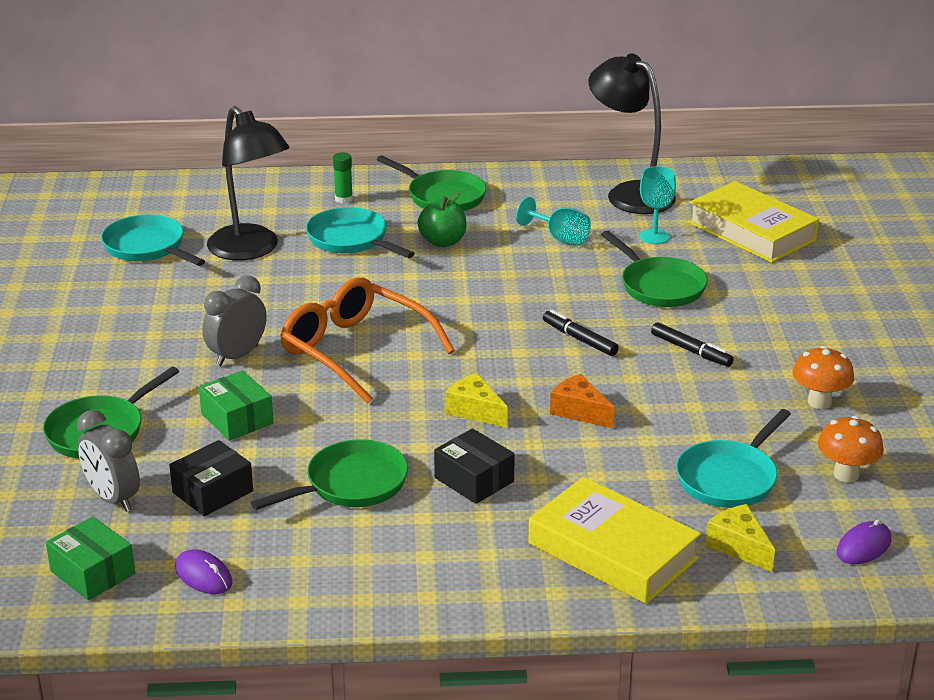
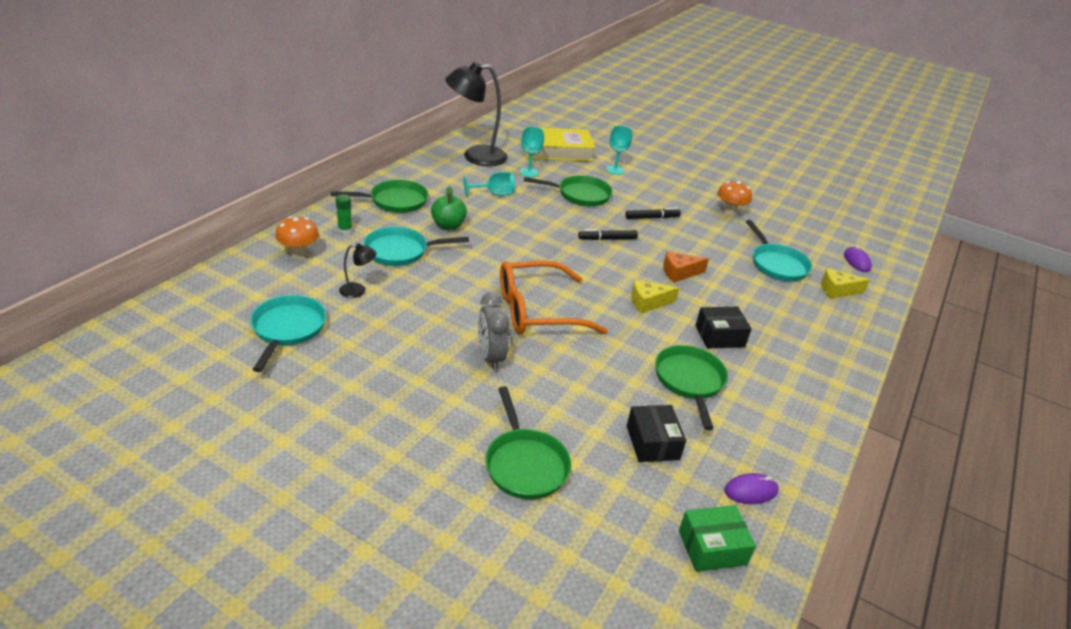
camera: 60 degrees left, 5 degrees up
grey clock [77,410,140,512] -> none
turquoise pan [101,215,205,266] -> turquoise pan turned 105 degrees clockwise [250,295,326,372]
green box [199,370,274,440] -> none
black lamp [207,106,290,260] -> black lamp [339,243,376,298], size x0.44
yellow book [528,477,701,604] -> none
orange mushroom [818,416,884,482] -> orange mushroom moved to [275,216,319,259]
none -> turquoise goblet [606,125,633,175]

